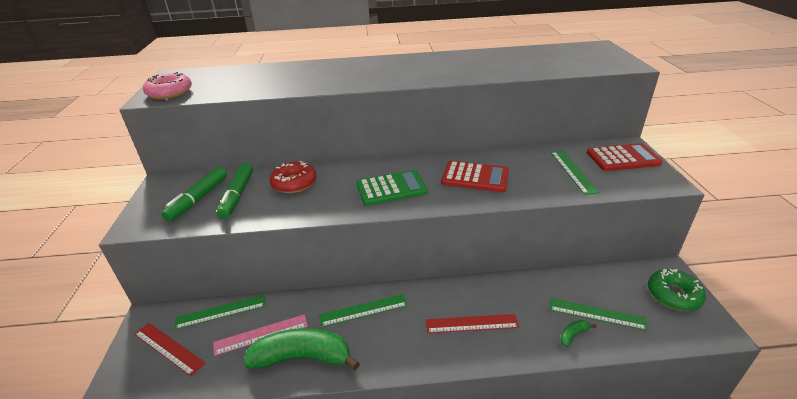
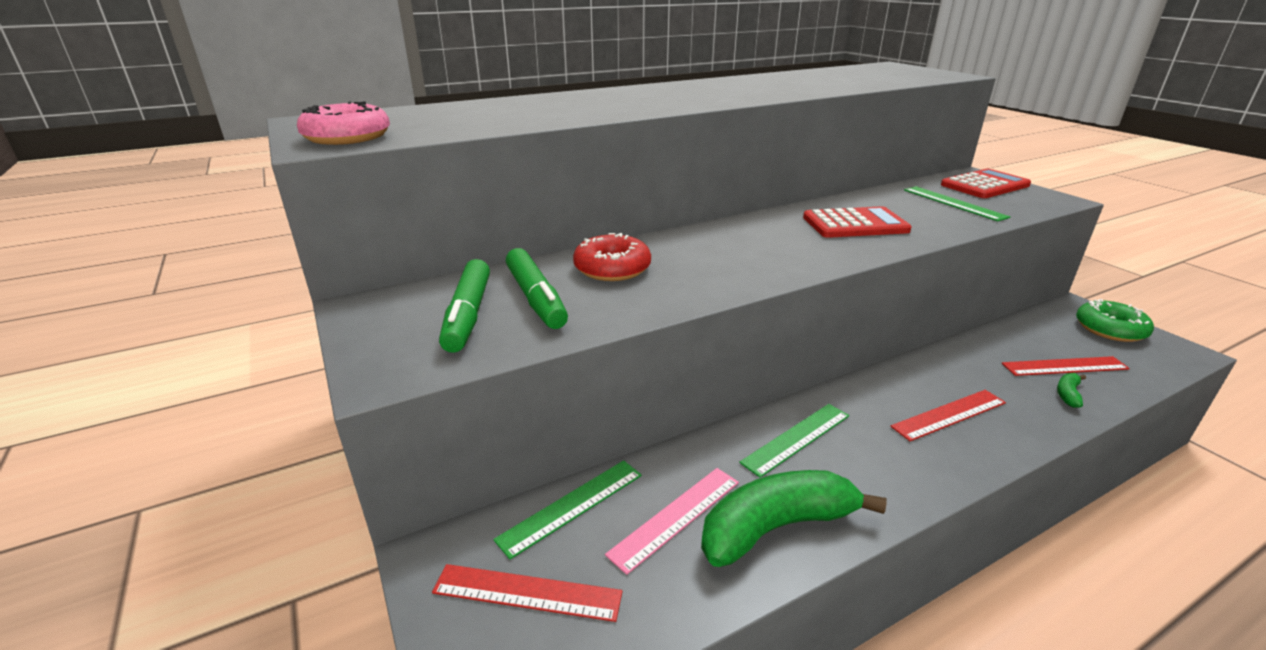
camera: 25 degrees left, 5 degrees down
green calculator [356,170,427,206] -> none
green ruler [550,298,648,331] -> red ruler [1002,356,1130,376]

